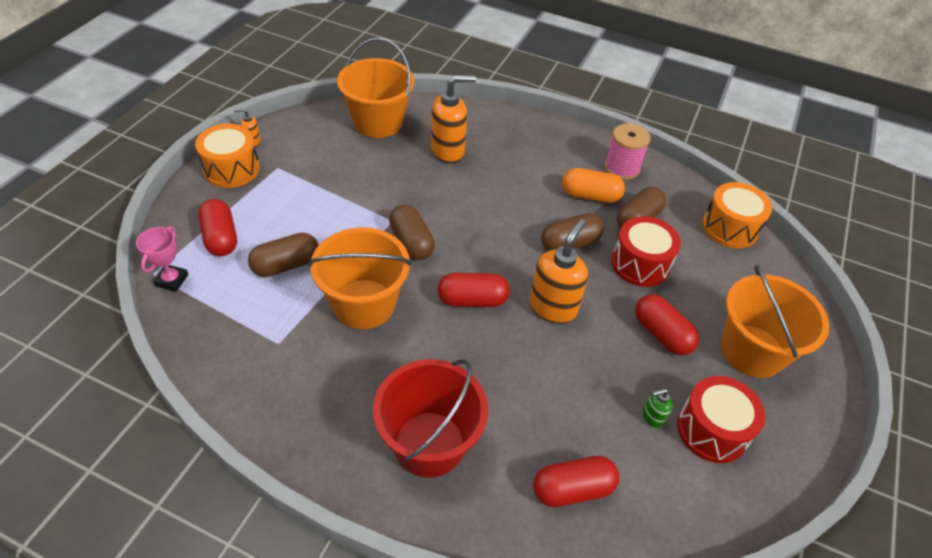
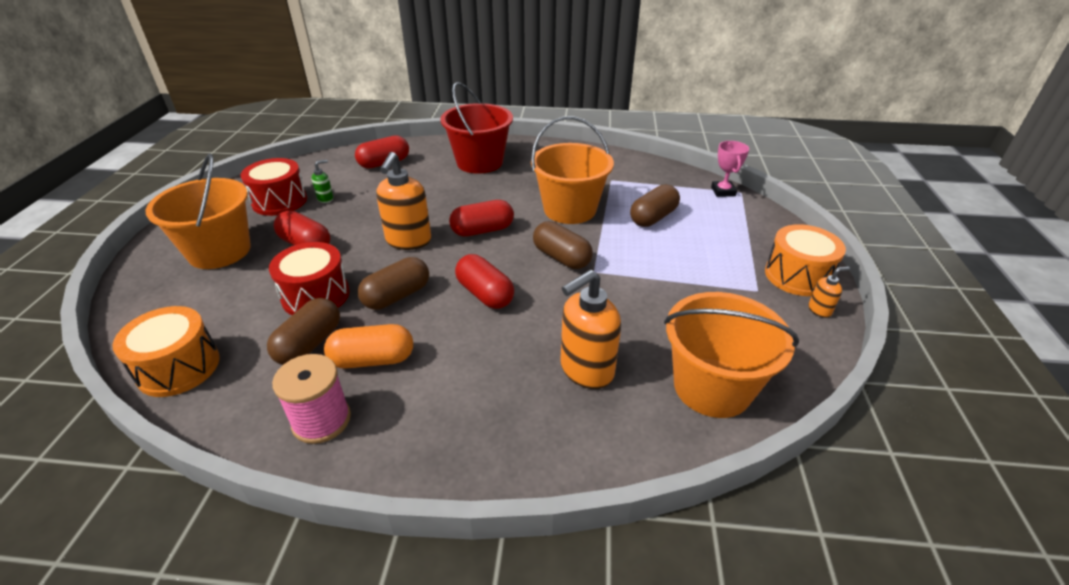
camera: 165 degrees right, 10 degrees down
red capsule [198,199,237,256] -> red capsule moved to [455,254,514,309]

